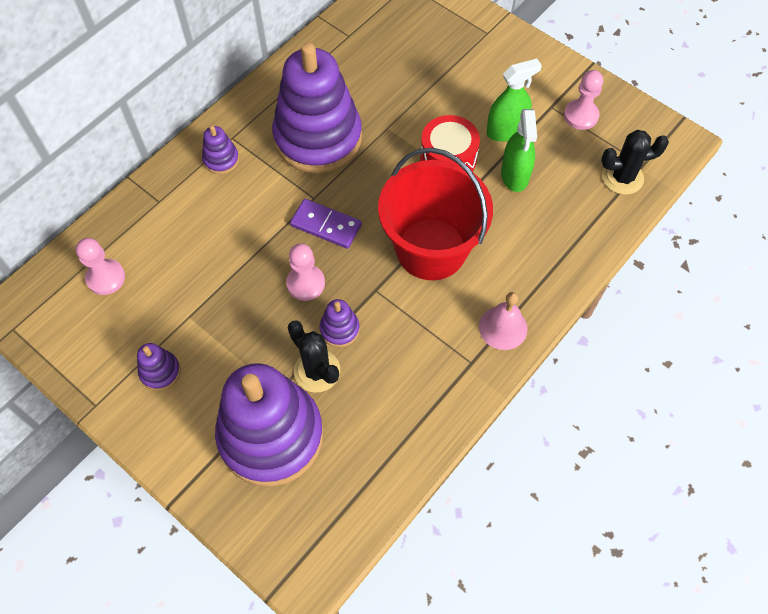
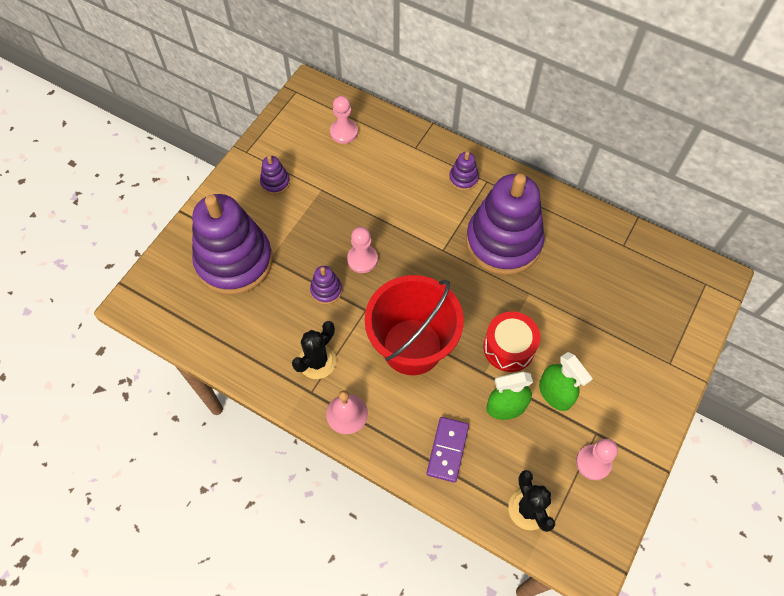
camera: 80 degrees right, 0 degrees up
black cactus [288,320,340,393] -> black cactus moved to [292,321,336,379]
purple domino [290,199,362,249] -> purple domino moved to [426,417,469,483]

